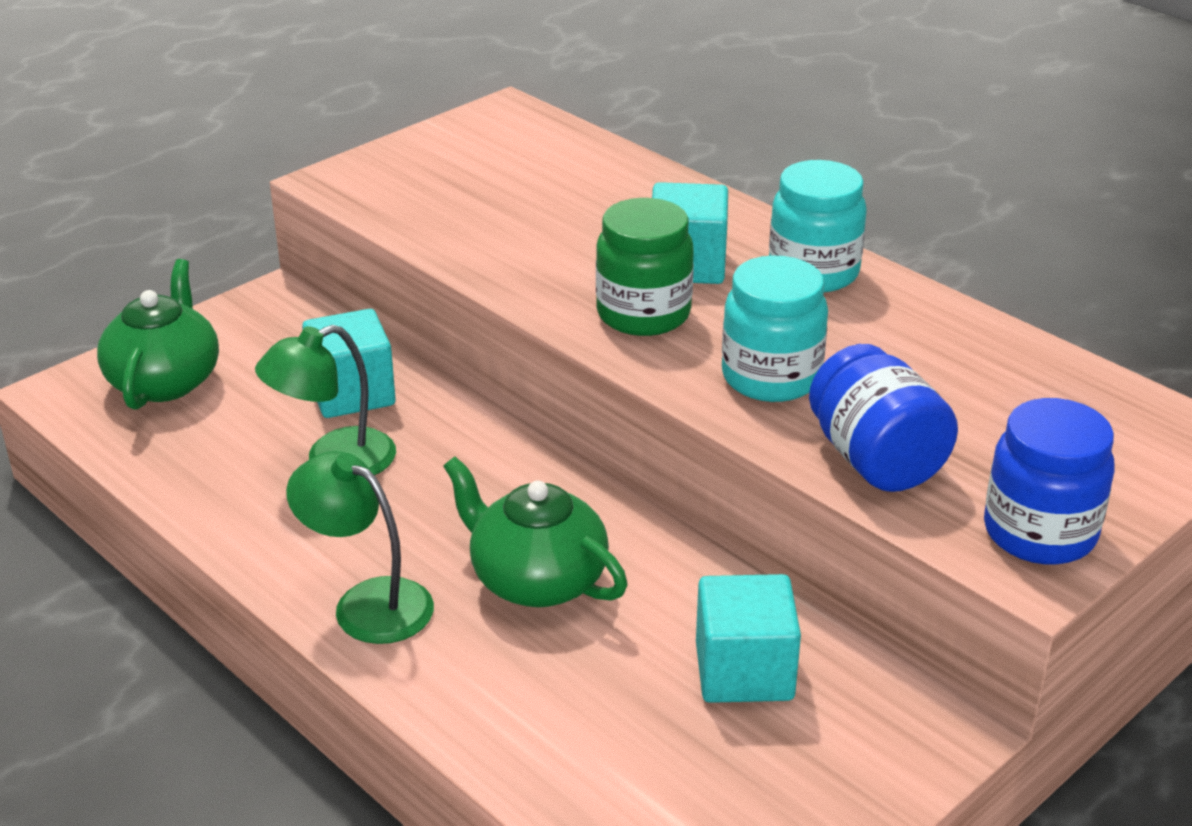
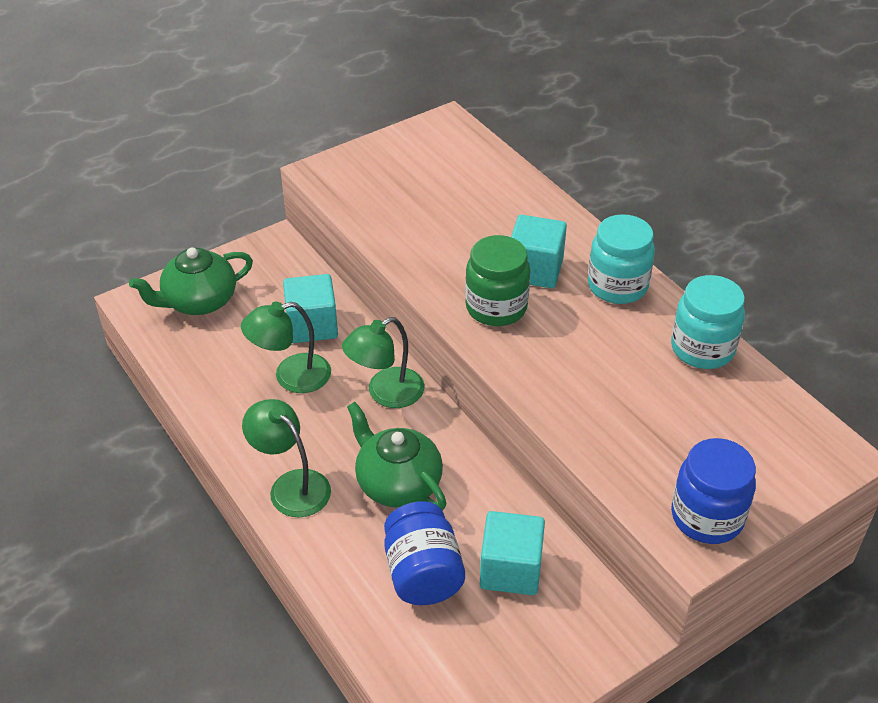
camera: 10 degrees right, 10 degrees up
green teapot [97,259,219,410] -> green teapot turned 135 degrees counterclockwise [129,247,253,315]
turquoise jar [722,255,828,402] -> turquoise jar moved to [671,275,745,369]
blue jar [809,344,958,492] -> blue jar moved to [384,502,465,605]
none -> green lamp [342,317,424,408]

